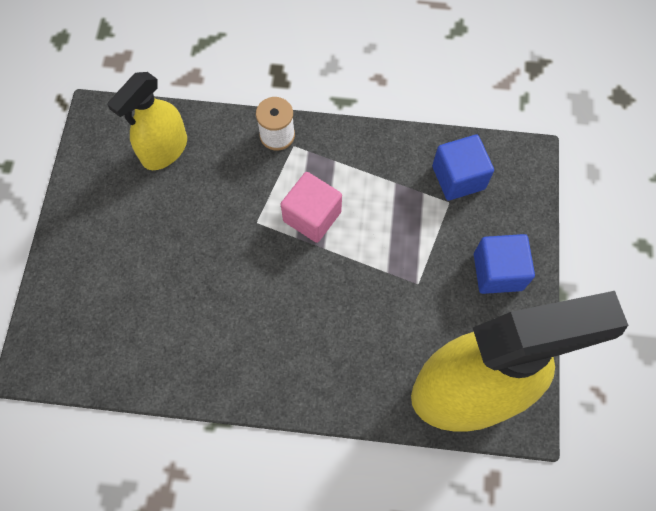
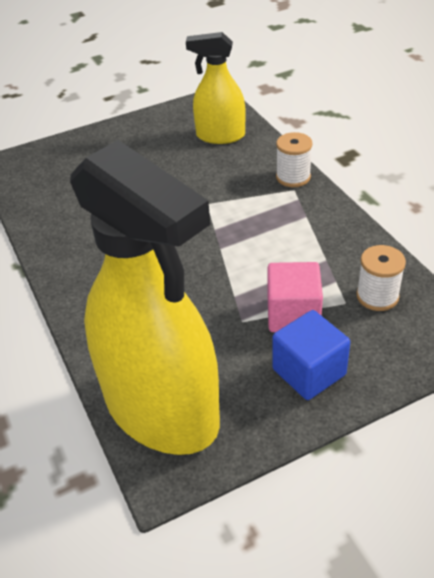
camera: 60 degrees right, 25 degrees down
pink cube [281,172,342,243] -> pink cube moved to [268,262,323,332]
blue cube [432,135,494,201] -> white spool [356,245,406,311]

